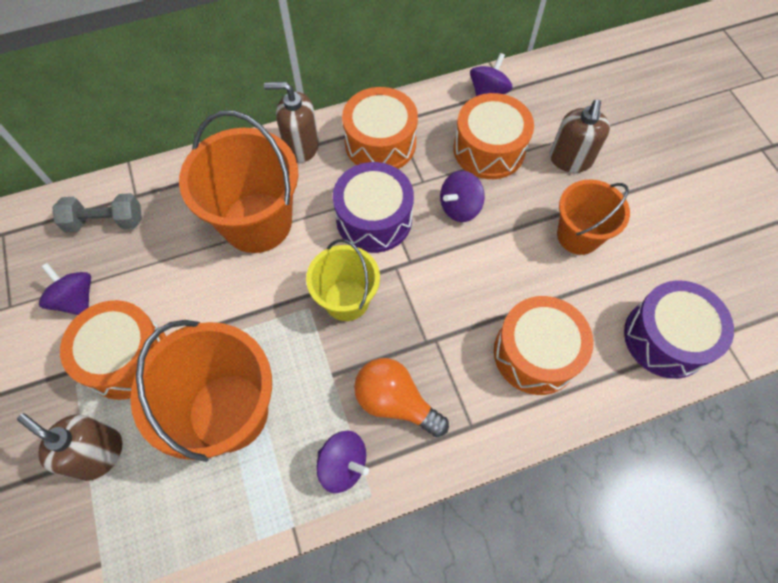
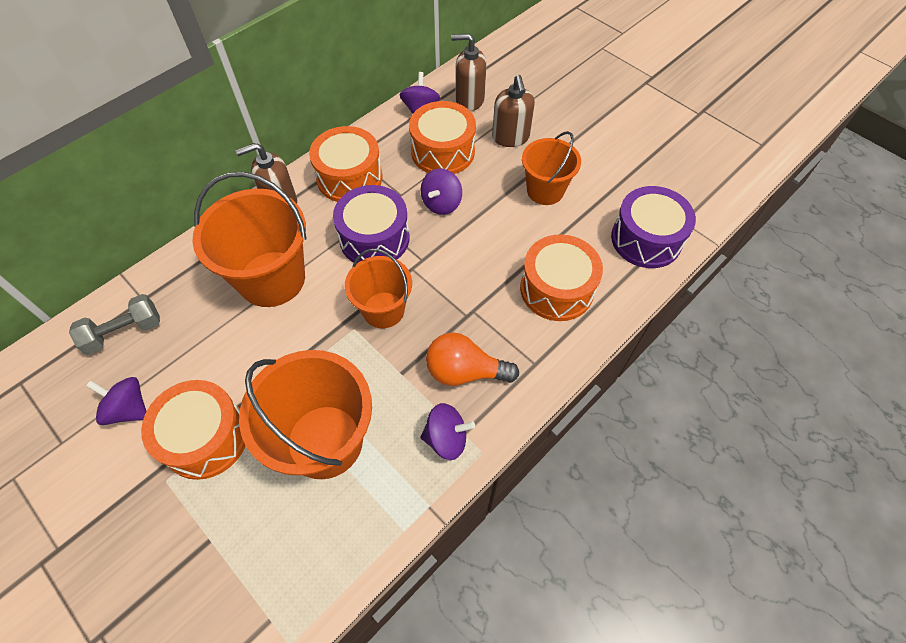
camera: 25 degrees left, 5 degrees down
brown soap dispenser [17,413,122,481] -> brown soap dispenser moved to [451,33,486,111]
yellow bucket [306,239,380,321] -> orange bucket [345,248,412,328]

